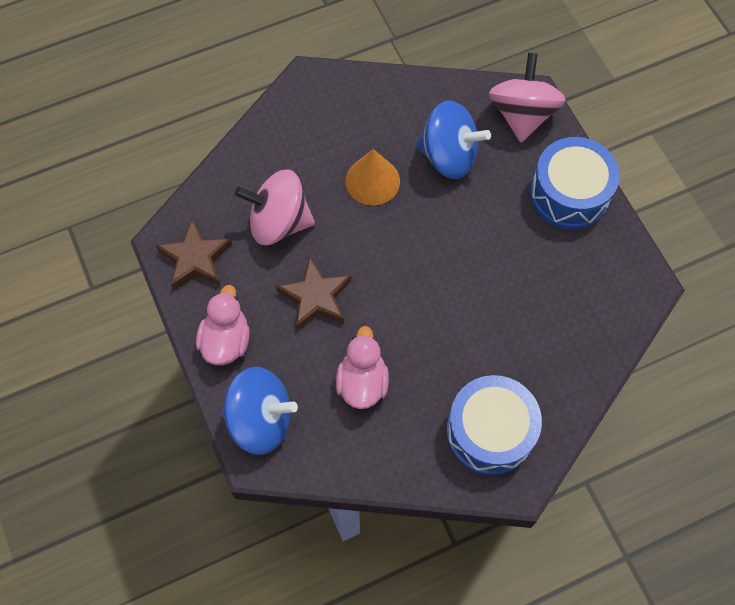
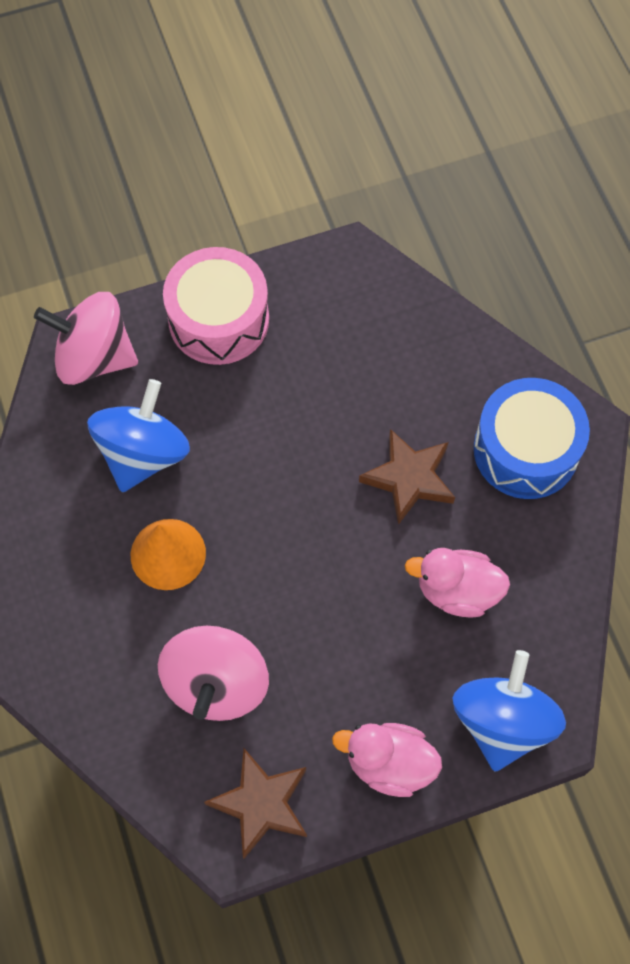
camera: 85 degrees left, 0 degrees up
brown star [276,257,351,330] -> brown star moved to [359,429,455,525]
blue drum [530,137,620,229] -> pink drum [163,247,269,365]

